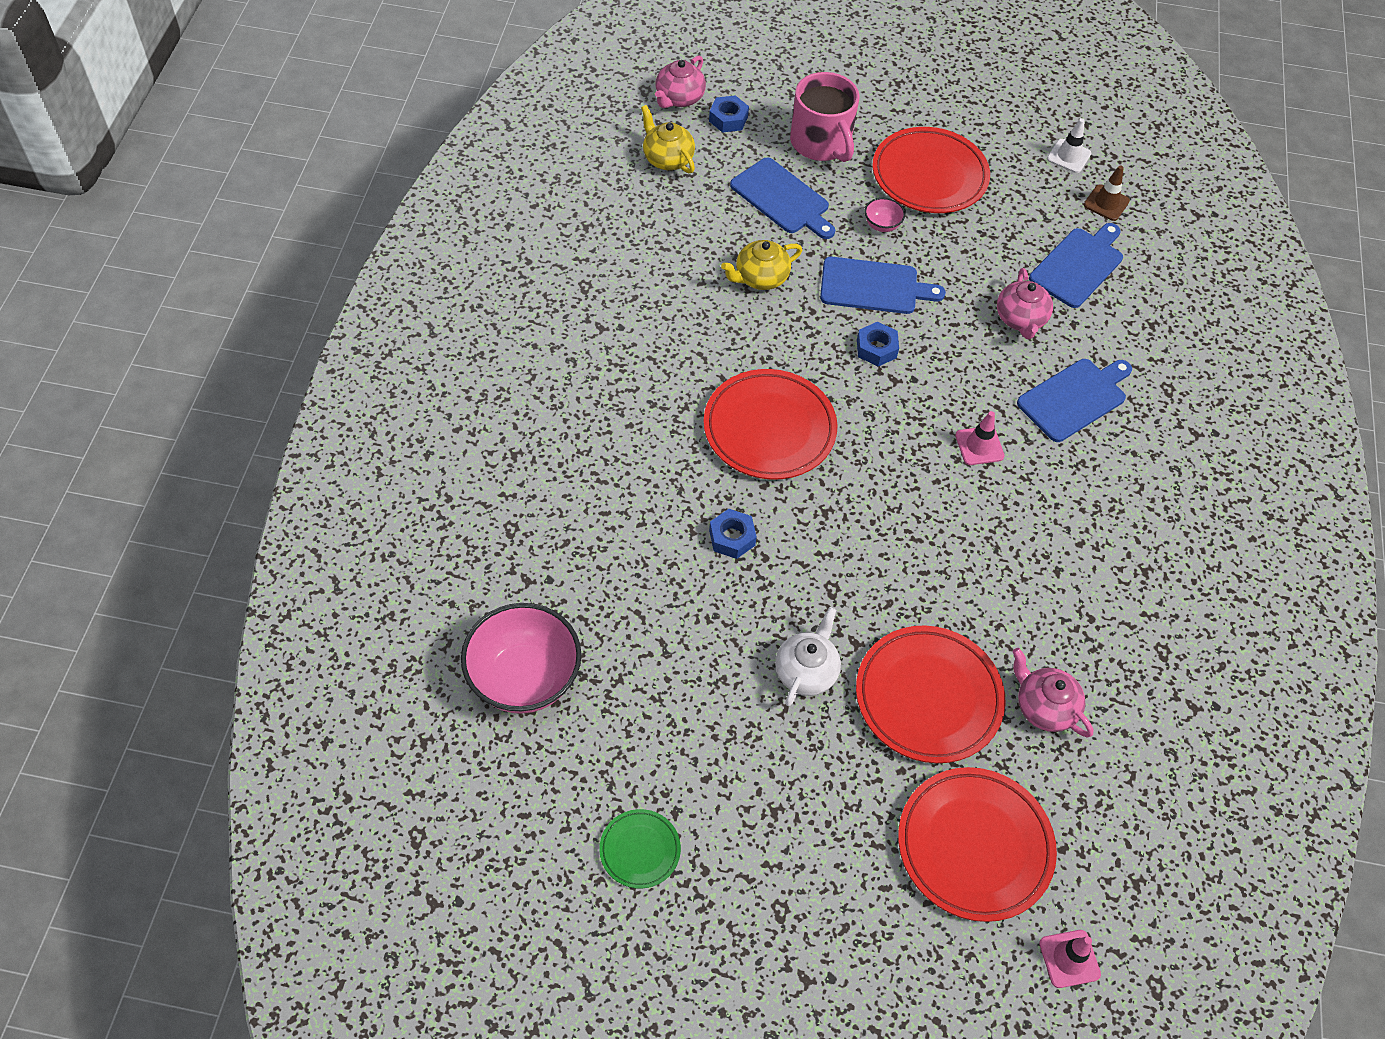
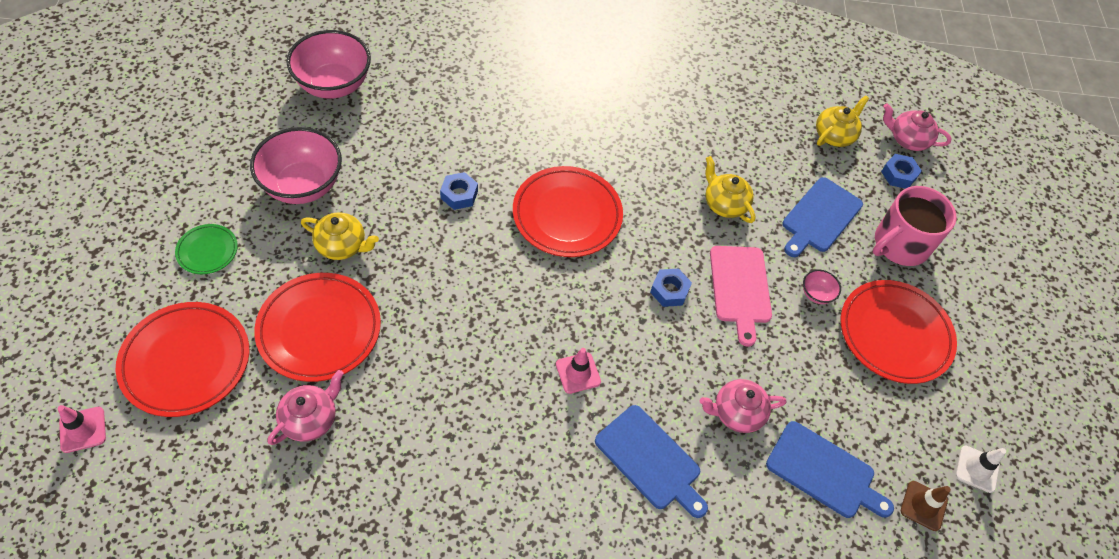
camera: 80 degrees right, 0 degrees up
green plate [599,809,681,889] -> green plate moved to [175,224,238,274]
white teapot [775,607,841,707] -> yellow teapot [301,212,379,260]
blue cutting board [820,257,946,314] -> pink cutting board [710,246,772,347]
none -> pink bowl [250,127,342,204]

